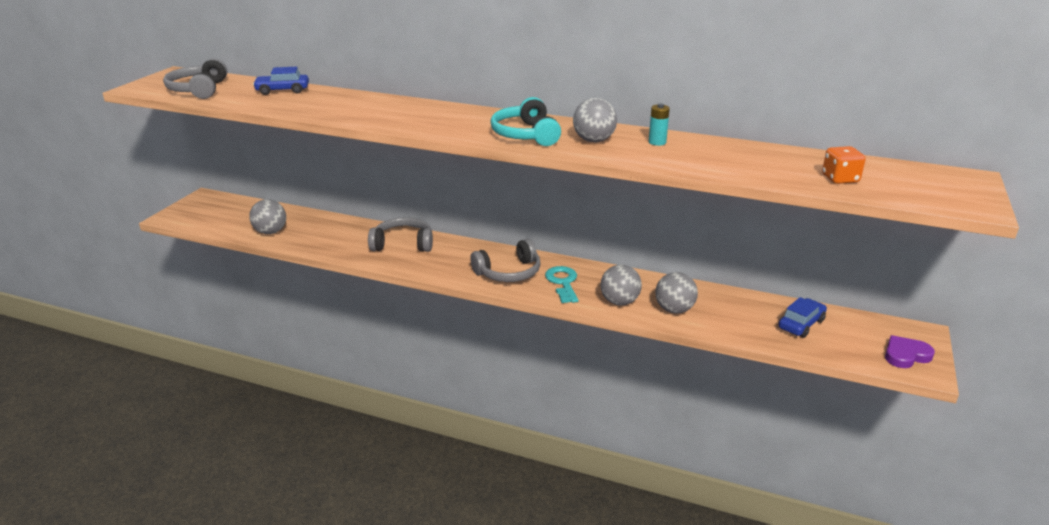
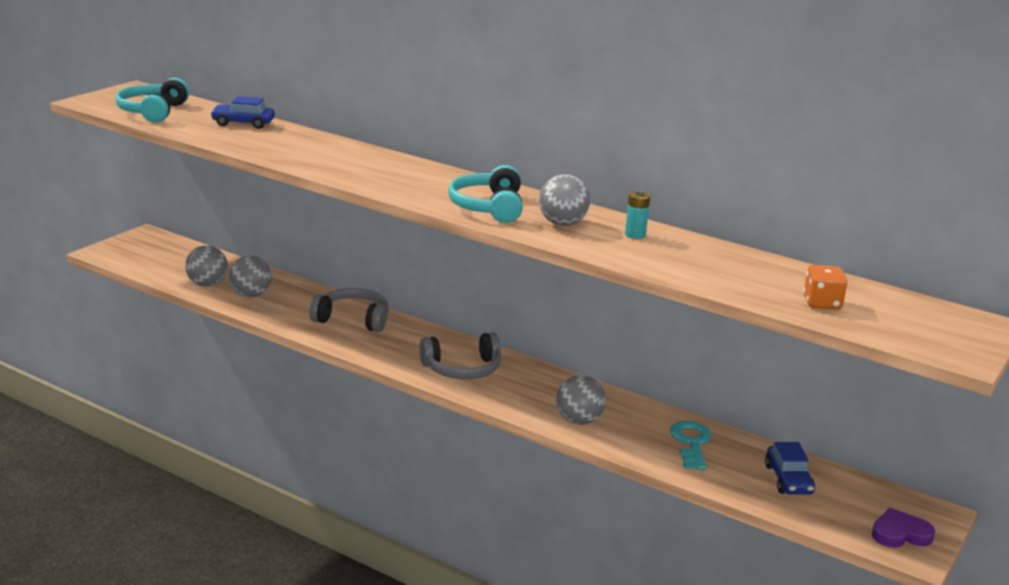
camera: 10 degrees right, 5 degrees down
grey headphones [163,58,227,99] -> turquoise headphones [116,78,189,123]
turquoise key [545,266,578,303] -> turquoise key moved to [670,421,712,470]
grey ball [655,272,698,314] -> grey ball moved to [229,256,272,298]
blue car [778,297,827,338] -> blue car turned 120 degrees clockwise [765,442,815,494]

